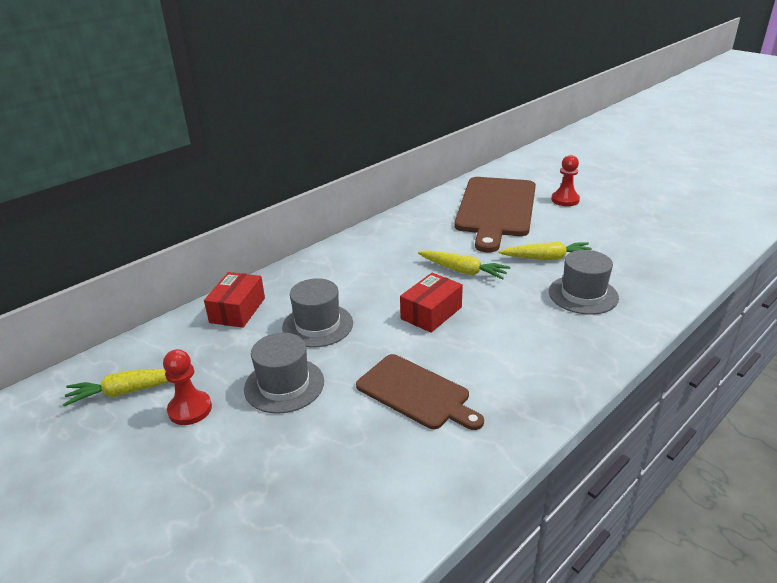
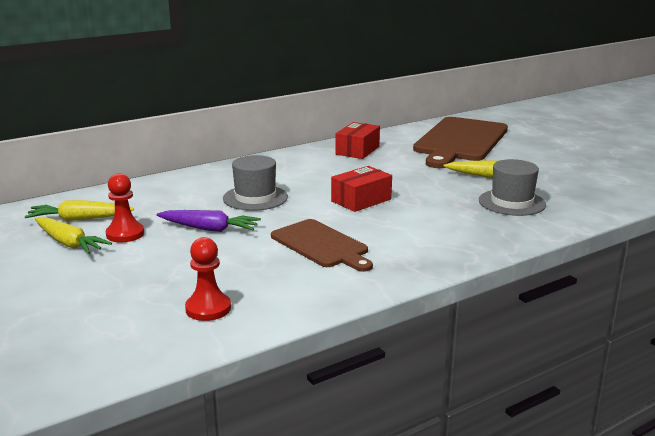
camera: 10 degrees right, 10 degrees down
red box [204,272,265,328] -> red box moved to [335,122,380,159]
grey hat [244,333,324,414] -> purple carrot [156,210,261,232]
yellow carrot [418,250,510,280] -> yellow carrot moved to [35,217,112,254]
red pawn [551,155,580,206] -> red pawn moved to [185,237,231,321]

